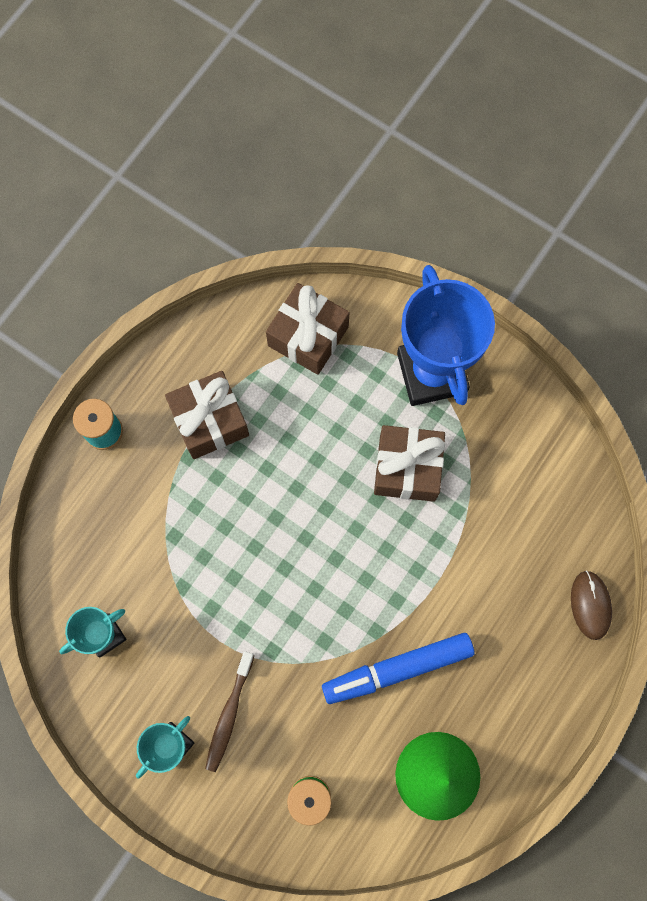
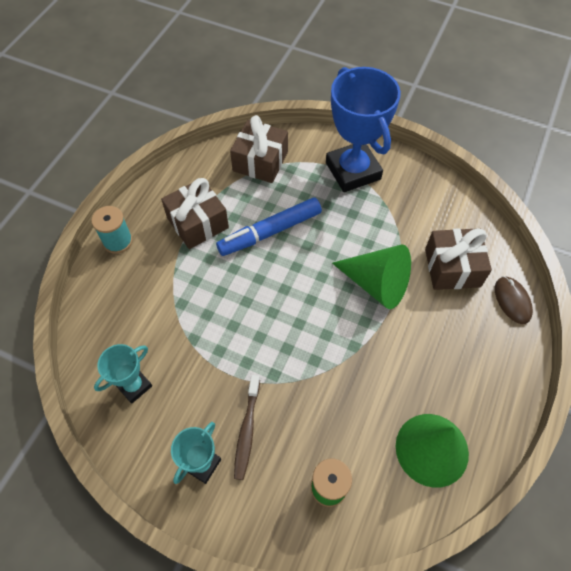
camera: 10 degrees left, 15 degrees down
blue marker [322,633,474,704] -> blue marker moved to [216,197,322,256]
brown gift [374,425,445,502] -> brown gift moved to [425,228,492,290]
none -> green cone [332,244,411,309]

